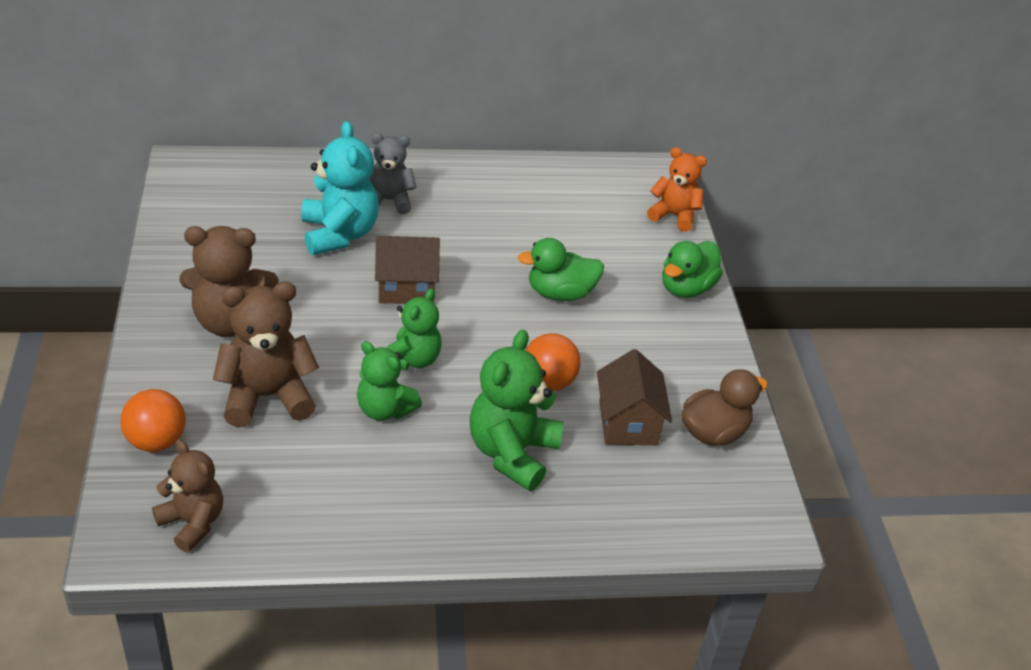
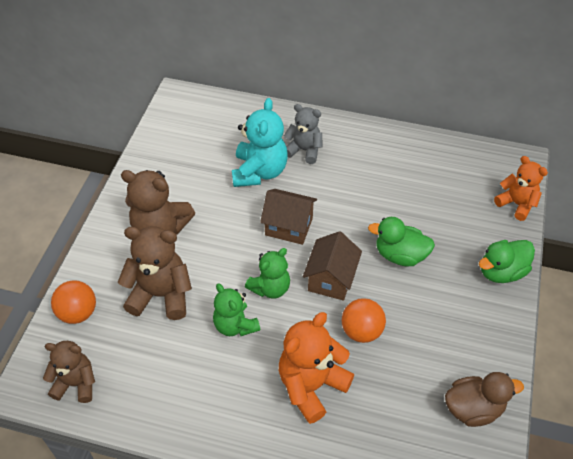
camera: 25 degrees right, 10 degrees up
brown teddy bear [152,440,223,552] -> brown teddy bear turned 60 degrees counterclockwise [43,341,95,403]
green teddy bear [470,330,563,491] -> orange teddy bear [279,312,354,424]
brown house [597,349,672,445] -> brown house moved to [303,231,362,301]

